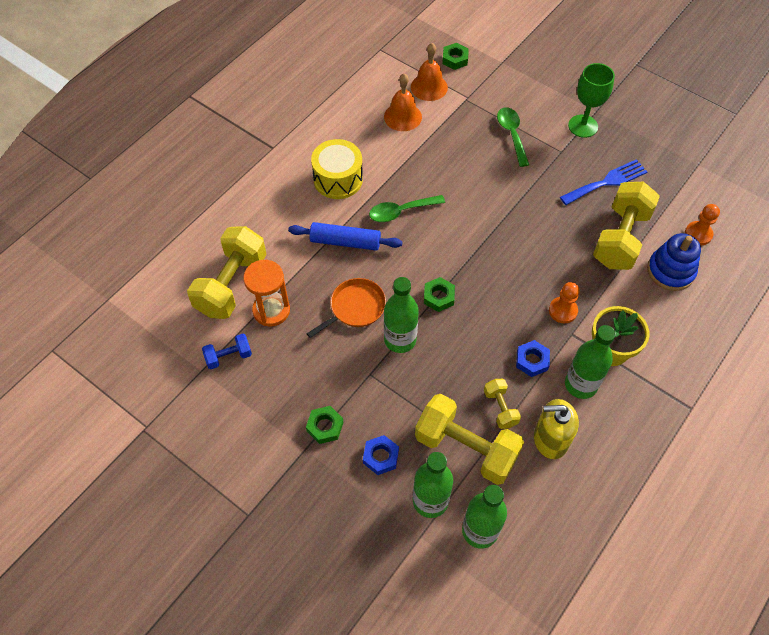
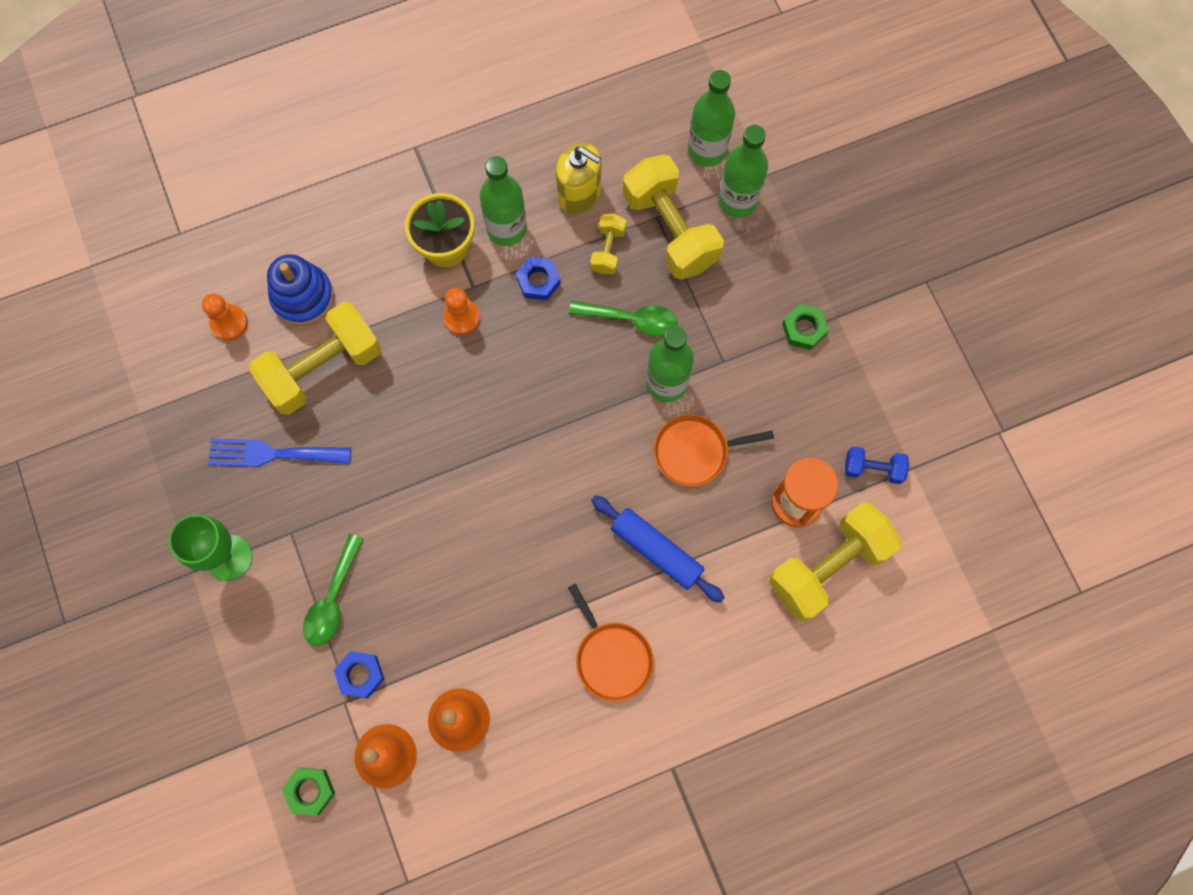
camera: 150 degrees left, 15 degrees up
yellow drum [311,139,363,199] -> orange pan [568,583,654,702]
blue nut [363,435,399,475] -> blue nut moved to [334,651,384,698]
green spoon [369,195,445,222] -> green spoon moved to [569,301,678,337]
green nut [424,277,455,312] -> none

